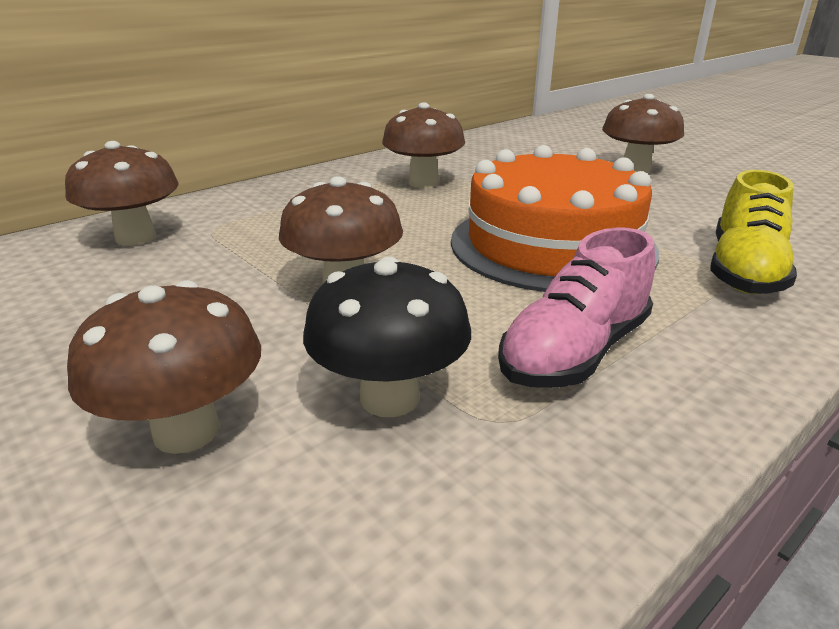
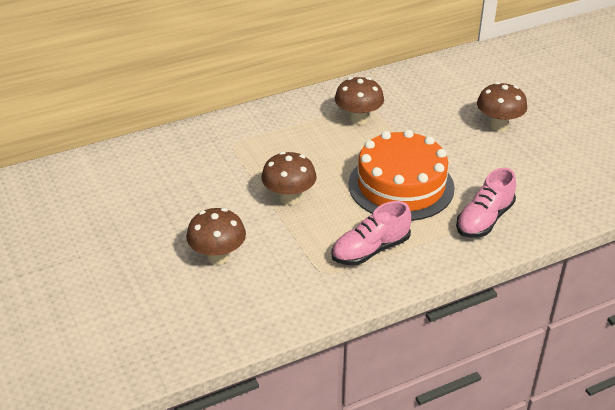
camera: 15 degrees right, 10 degrees up
brown mushroom [65,141,178,246] -> none
black mushroom [303,257,471,417] -> none
yellow shoe [710,170,797,294] -> pink shoe [456,168,516,238]

